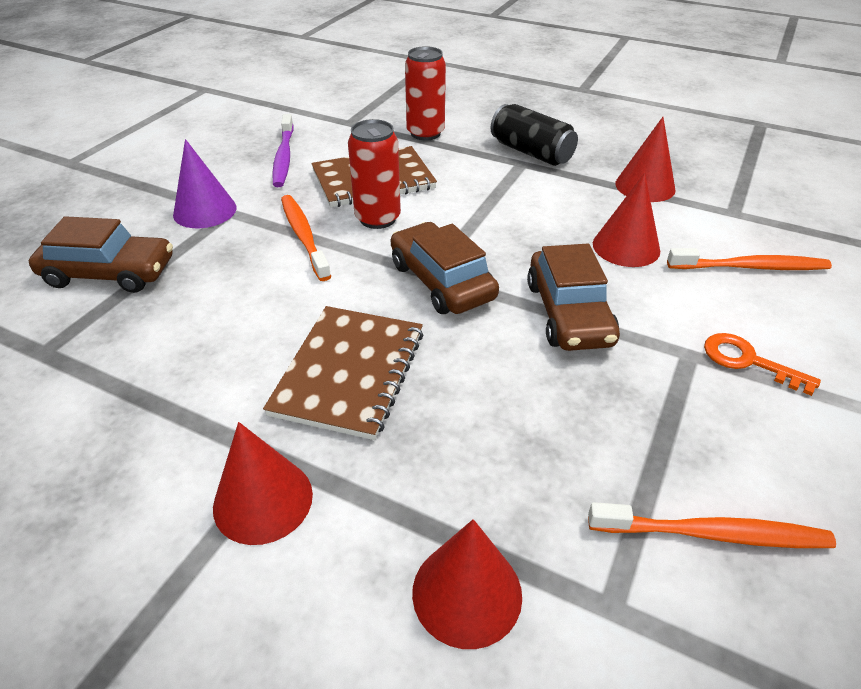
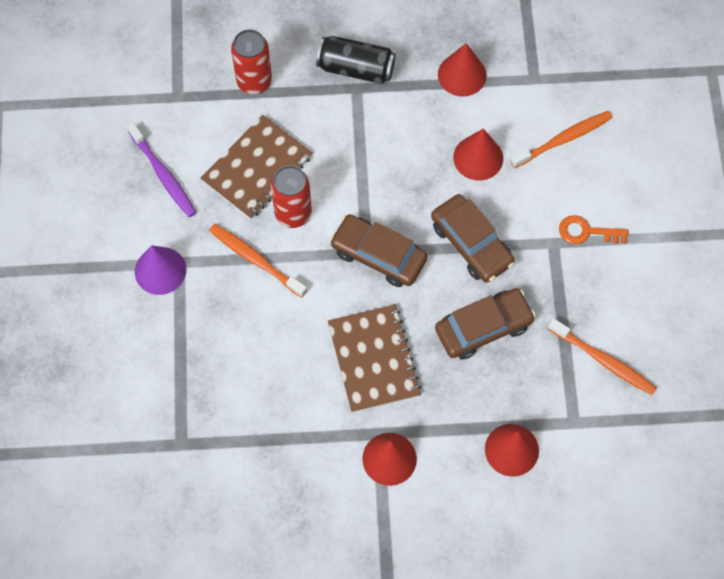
camera: 30 degrees left, 25 degrees up
brown car [29,216,173,293] -> brown car moved to [435,288,536,360]
orange toothbrush [588,502,836,548] -> orange toothbrush turned 60 degrees clockwise [548,318,657,395]

